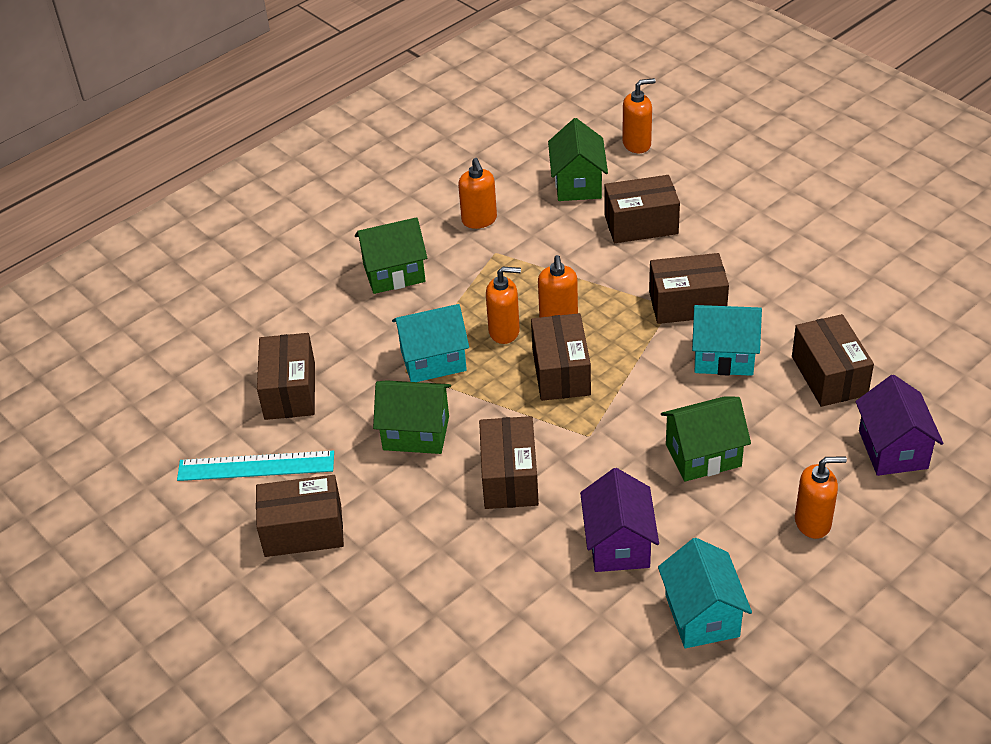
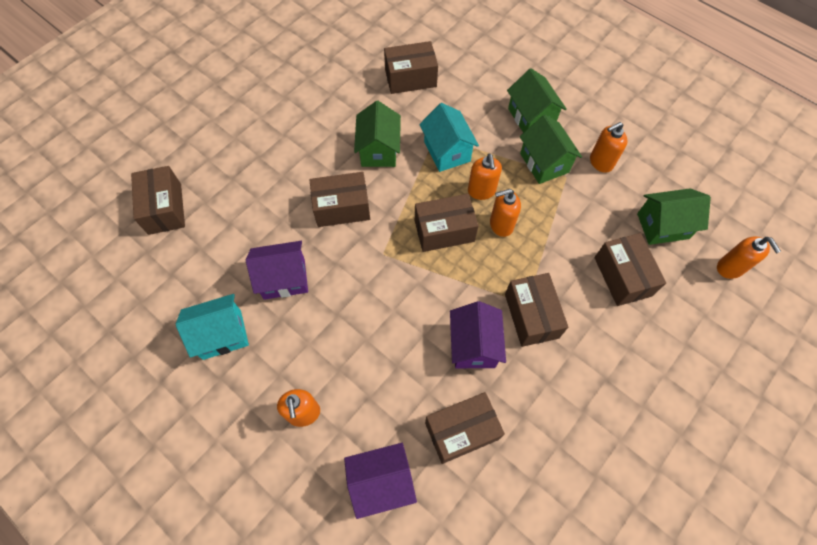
camera: 80 degrees right, 20 degrees up
turquoise ruler [177,451,334,481] -> none
brown box [256,475,344,557] -> brown box moved to [131,166,185,235]
green house [661,396,751,482] -> green house moved to [520,115,582,184]
turquoise house [692,305,762,376] -> purple house [450,301,506,368]

